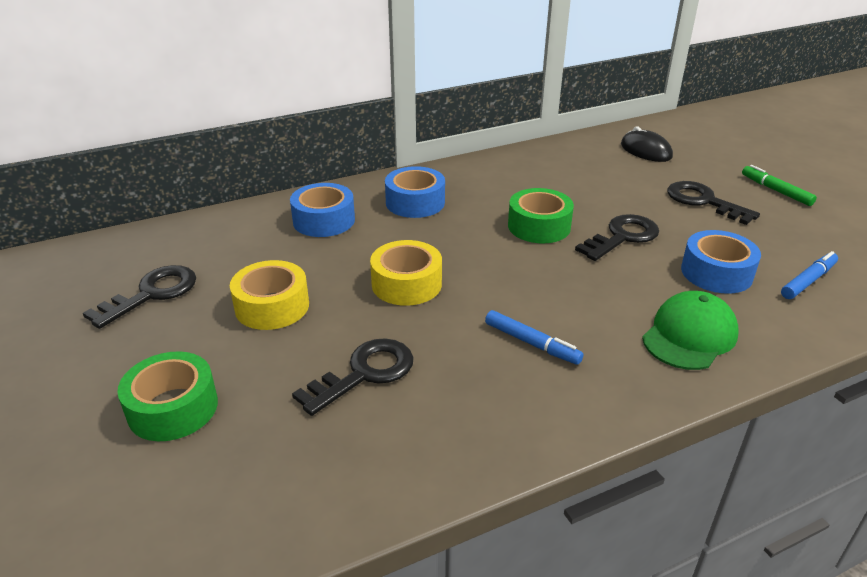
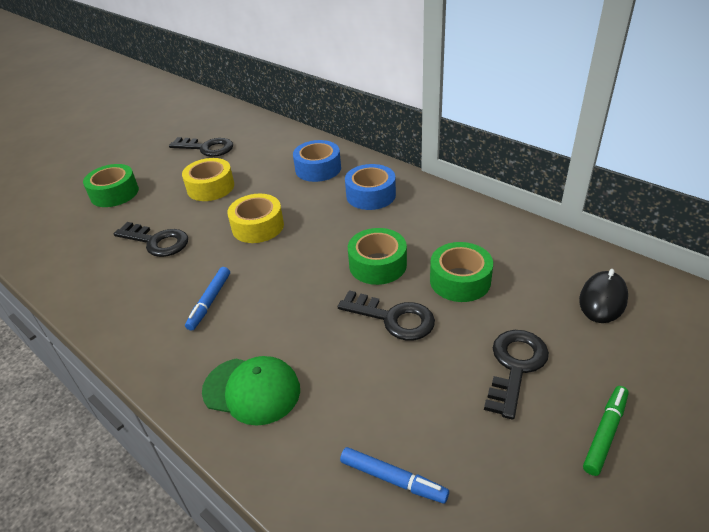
camera: 70 degrees right, 5 degrees up
blue tape [681,230,761,294] -> none
none -> green tape [430,242,493,302]

